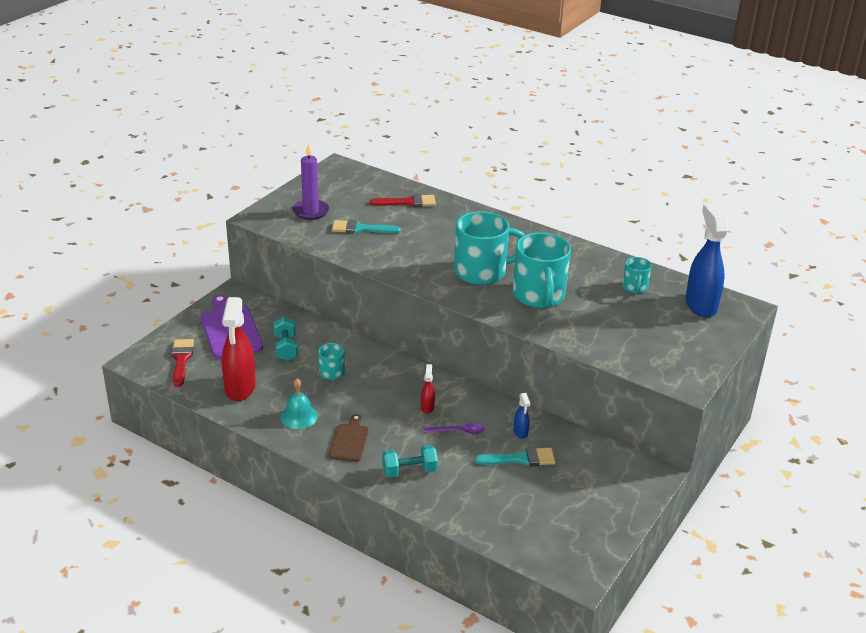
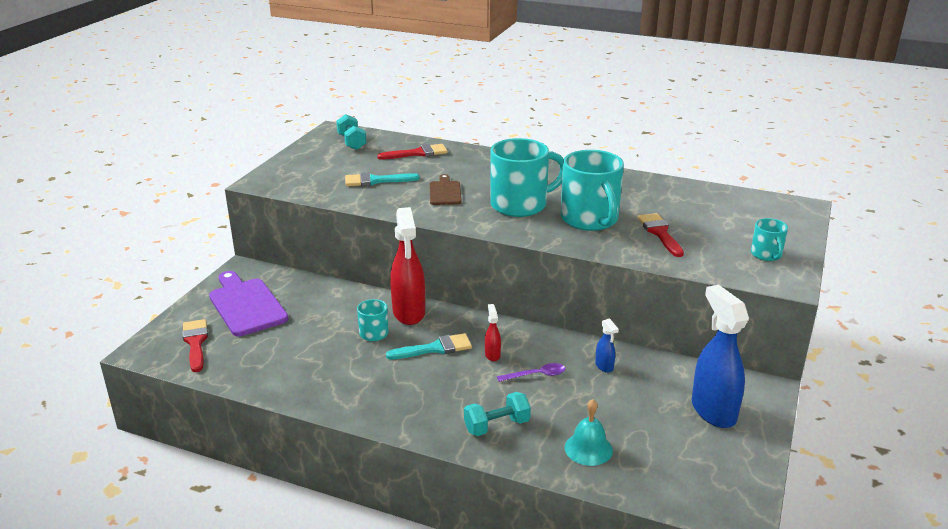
camera: 10 degrees left, 5 degrees down
red spray bottle [222,297,256,401] -> red spray bottle moved to [390,207,425,325]
turquoise dumbbell [274,317,298,361] -> turquoise dumbbell moved to [336,114,366,150]
turquoise bell [280,378,318,429] -> turquoise bell moved to [565,399,613,466]
purple candle [292,144,329,220] -> none
brown cutting board [329,414,369,462] -> brown cutting board moved to [430,174,462,205]
turquoise brush [475,447,555,466] -> turquoise brush moved to [386,333,472,359]
turquoise mug [622,257,652,293] -> turquoise mug moved to [751,218,788,261]
blue spray bottle [685,204,728,318] -> blue spray bottle moved to [692,285,749,428]
none -> red brush [637,213,684,257]

